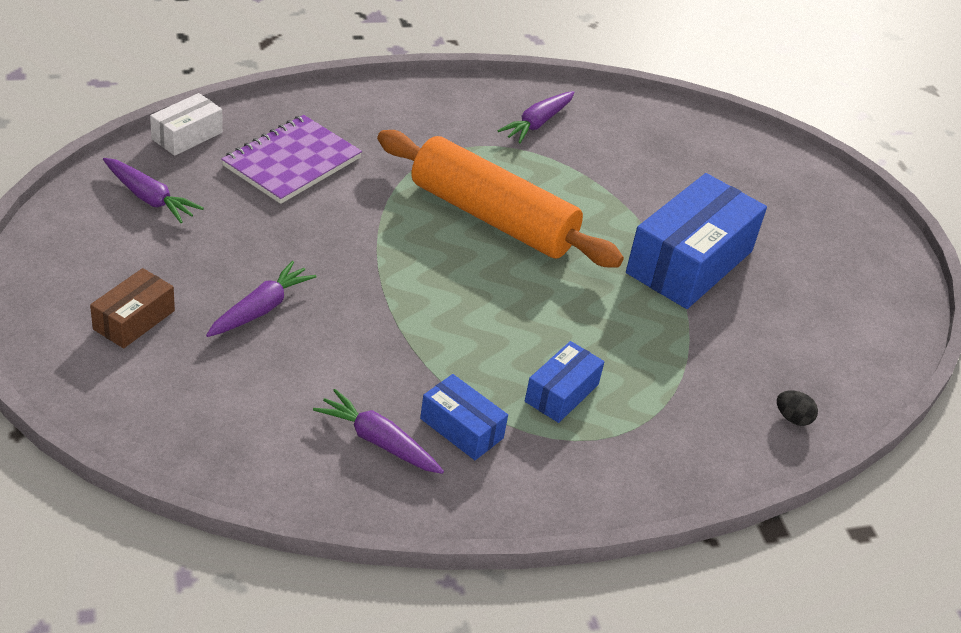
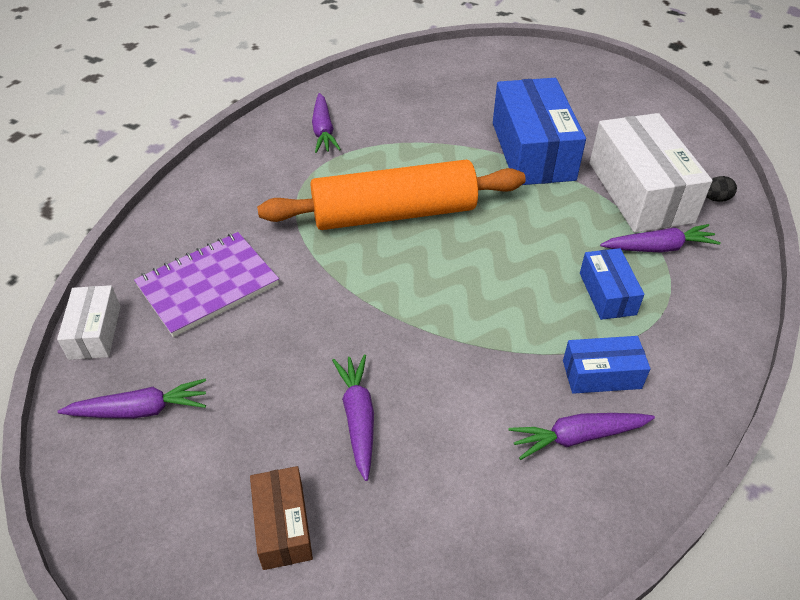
camera: 40 degrees left, 5 degrees up
purple notebook [221,115,362,204] -> purple notebook turned 60 degrees clockwise [134,232,279,337]
none -> white box [590,113,713,233]
none -> purple carrot [600,224,721,252]

